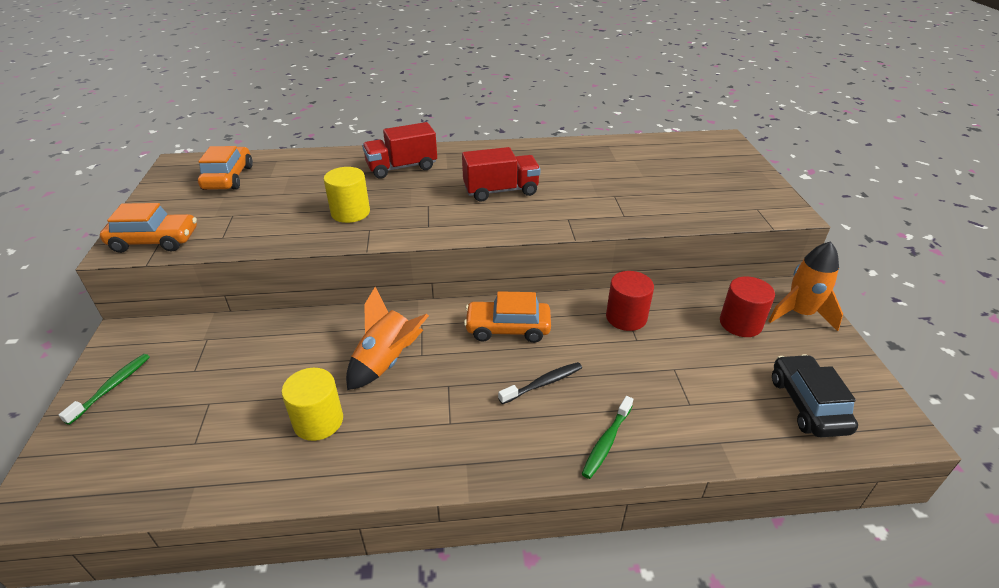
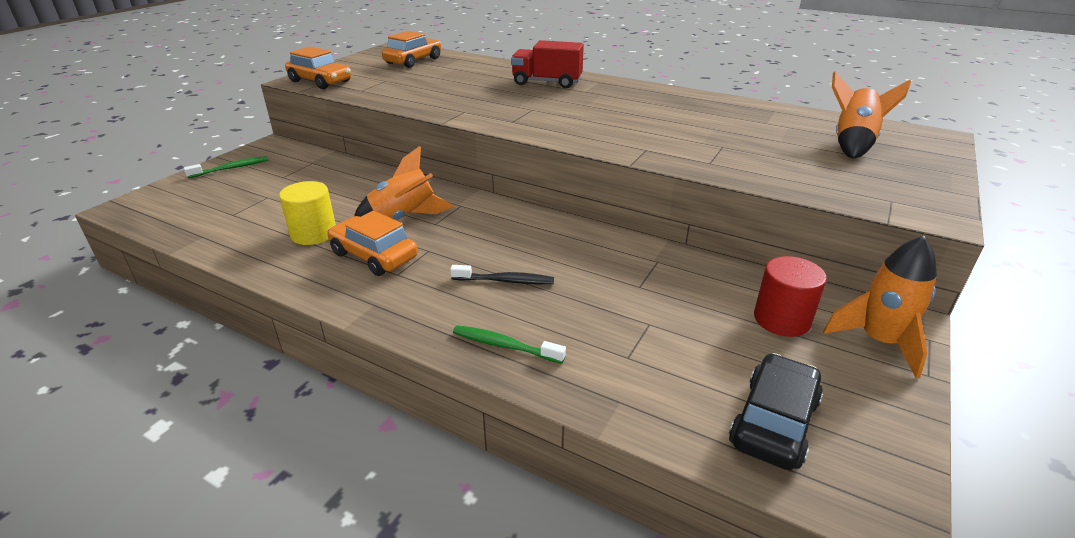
camera: 35 degrees right, 5 degrees down
yellow cylinder [324,167,370,223] -> none
red truck [462,147,541,202] -> none
orange car [464,291,551,343] -> orange car moved to [327,211,418,276]
green toothbrush [582,396,633,479] -> green toothbrush turned 45 degrees clockwise [453,325,566,364]
red cylinder [606,271,654,331] -> none
none -> orange rocket [832,71,911,158]

